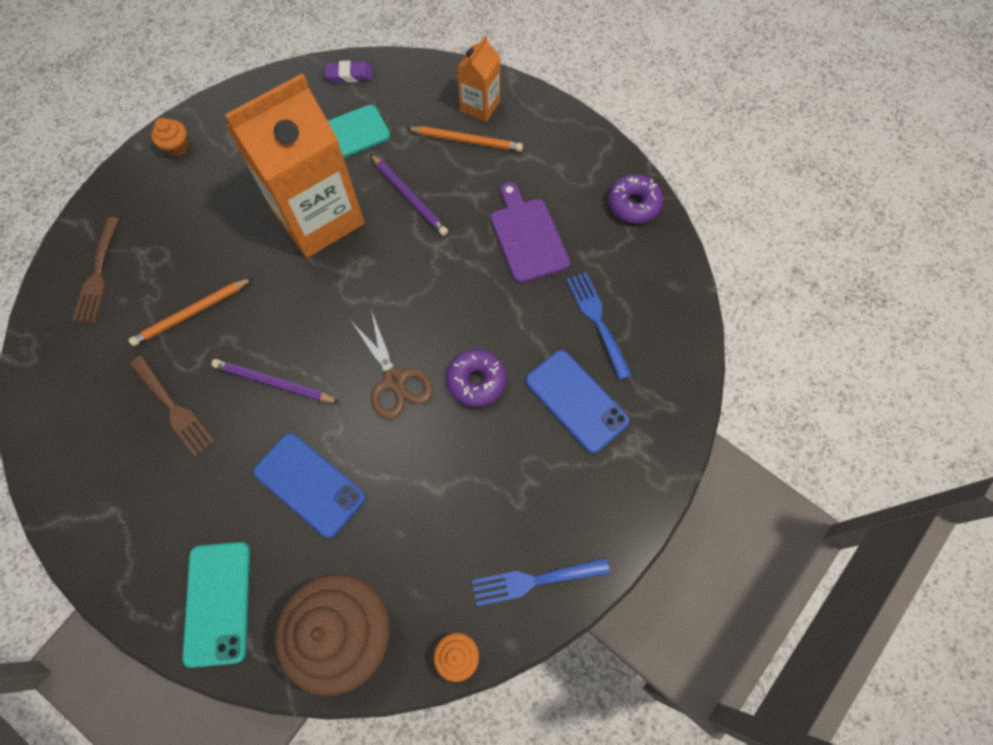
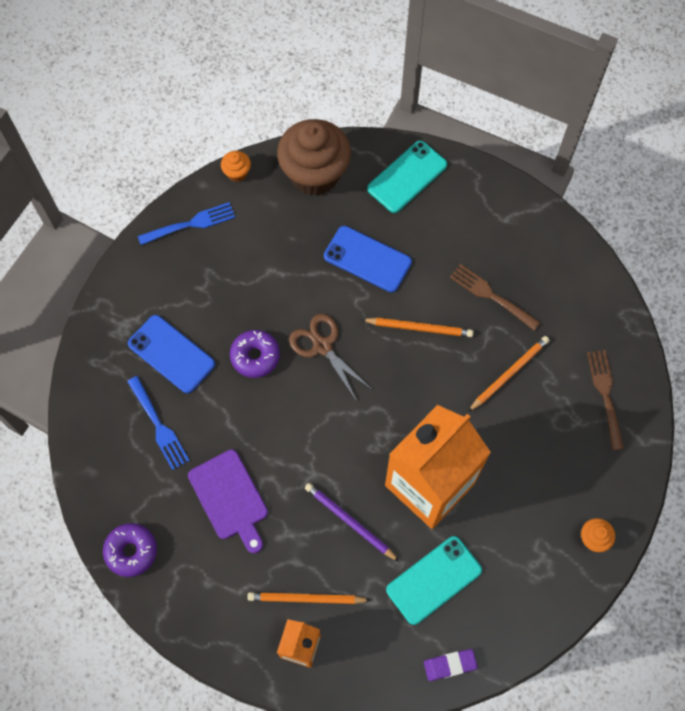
camera: 170 degrees right, 0 degrees up
turquoise phone [182,542,250,668] -> turquoise phone turned 60 degrees clockwise [367,141,447,213]
purple pencil [211,359,340,403] -> orange pencil [361,318,474,337]

